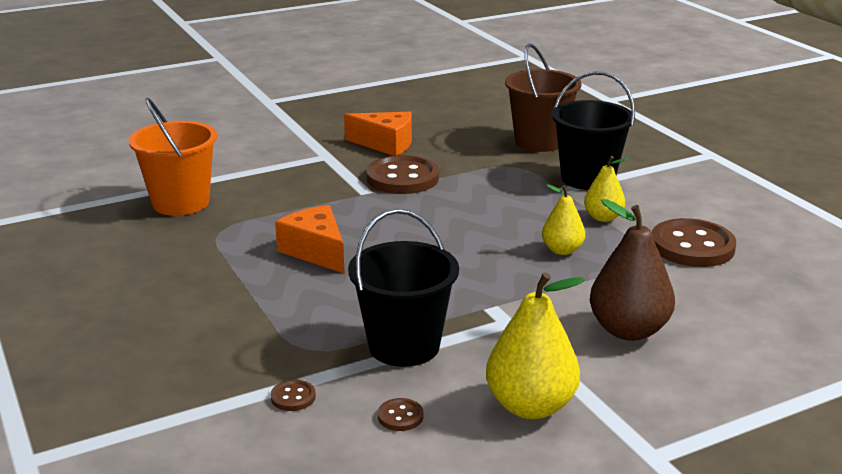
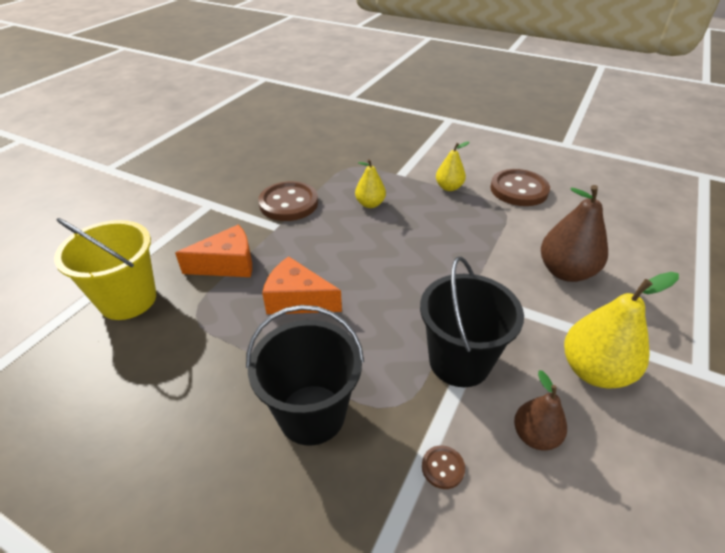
camera: 35 degrees left, 15 degrees up
orange bucket [129,98,217,216] -> yellow bucket [54,218,156,320]
orange cheese [344,112,412,156] -> orange cheese moved to [175,225,252,277]
brown button [378,398,423,431] -> brown pear [514,370,567,451]
brown bucket [505,43,582,152] -> none
yellow pear [542,184,585,255] -> yellow pear moved to [355,159,386,208]
black bucket [552,71,635,190] -> black bucket moved to [246,305,364,446]

